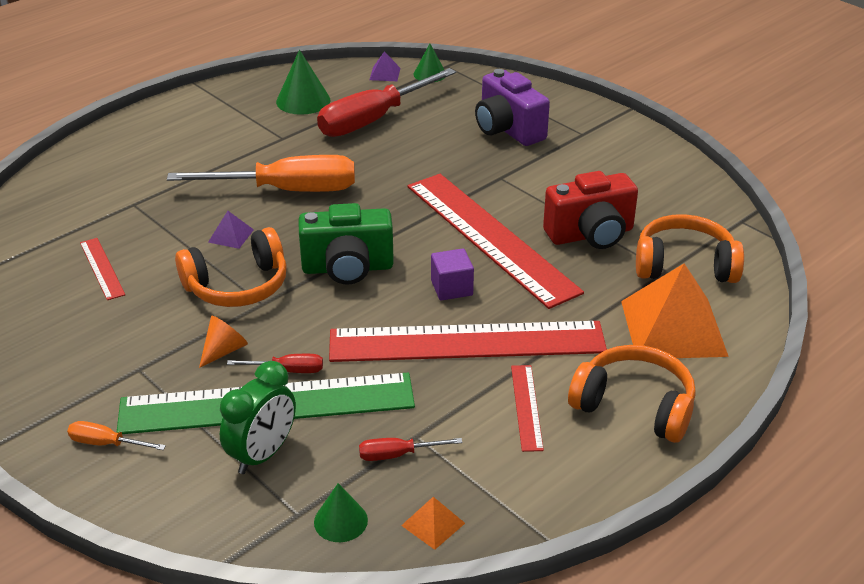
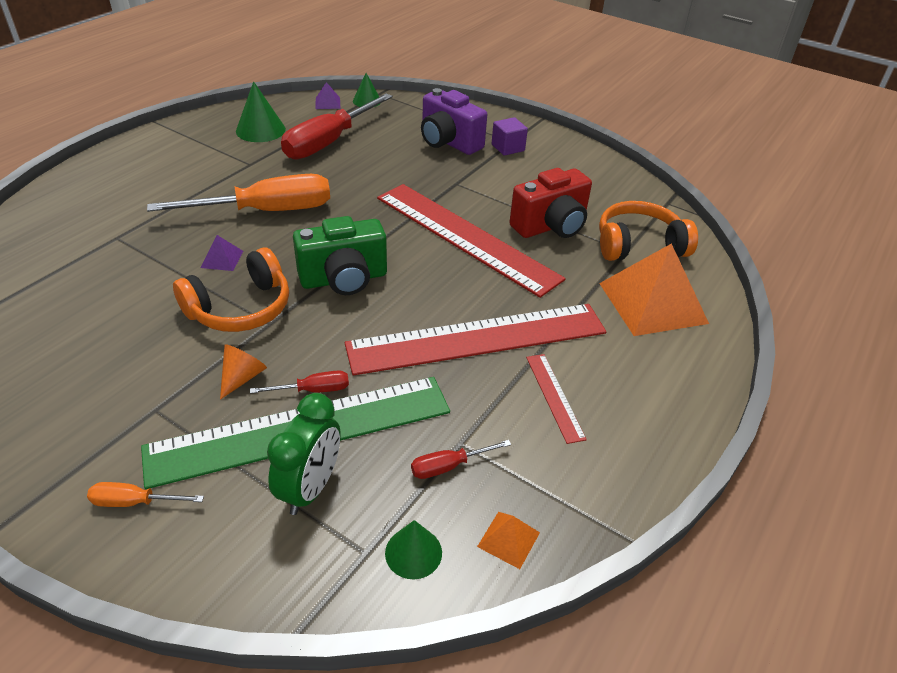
camera: 15 degrees left, 5 degrees up
red ruler [80,238,125,300] -> none
purple cube [431,248,474,301] -> purple cube moved to [492,117,528,156]
orange headphones [568,345,696,443] -> none

